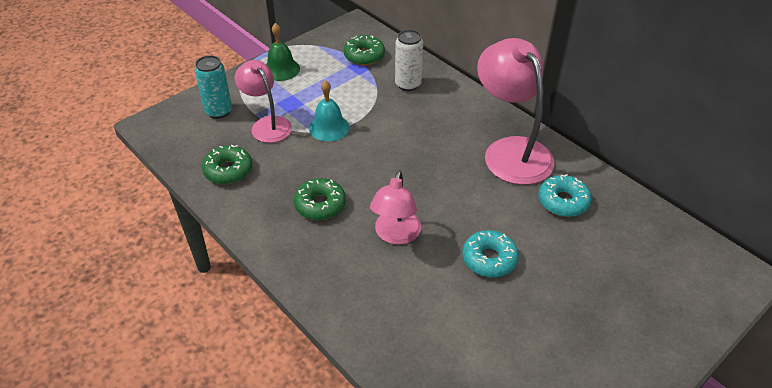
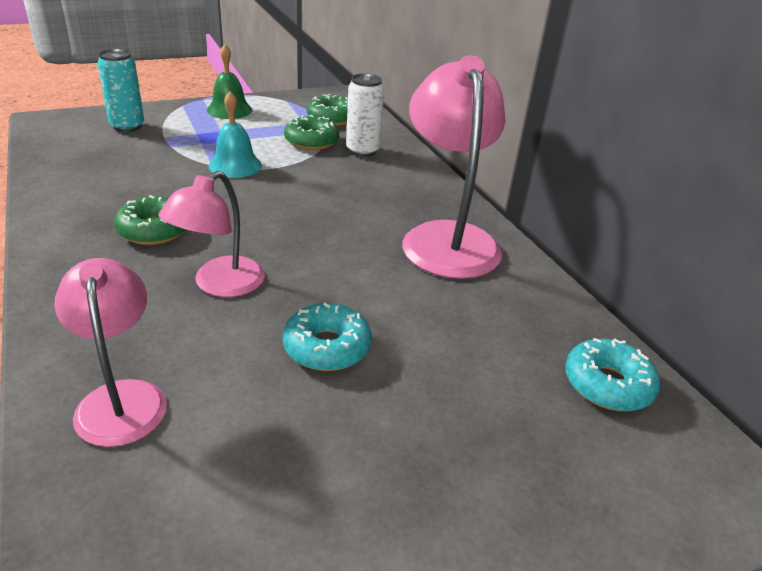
camera: 15 degrees right, 10 degrees down
green donut [202,145,252,184] -> green donut moved to [284,115,339,150]
pink lamp [235,60,292,143] -> pink lamp moved to [54,258,167,447]
turquoise donut [538,174,592,217] -> turquoise donut moved to [565,338,660,411]

